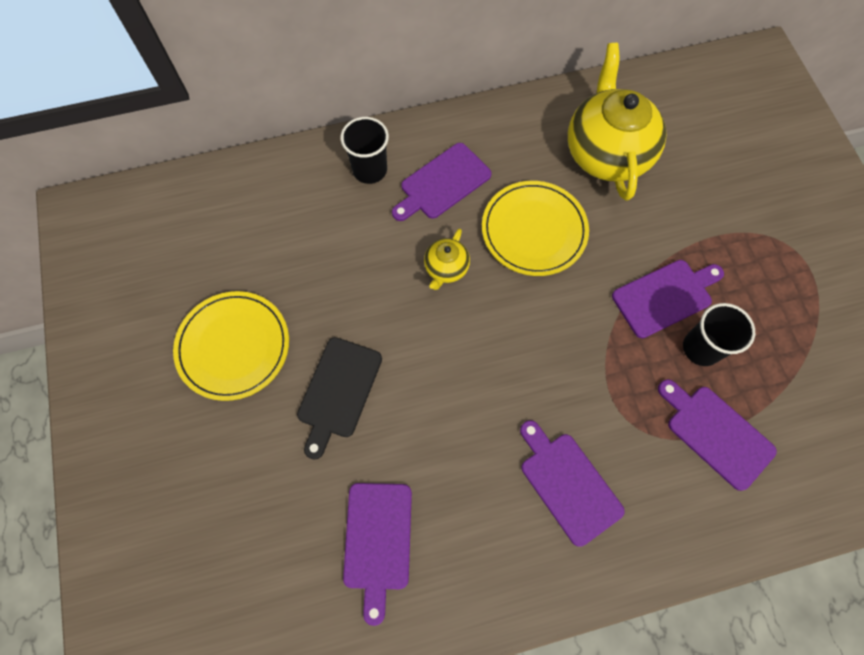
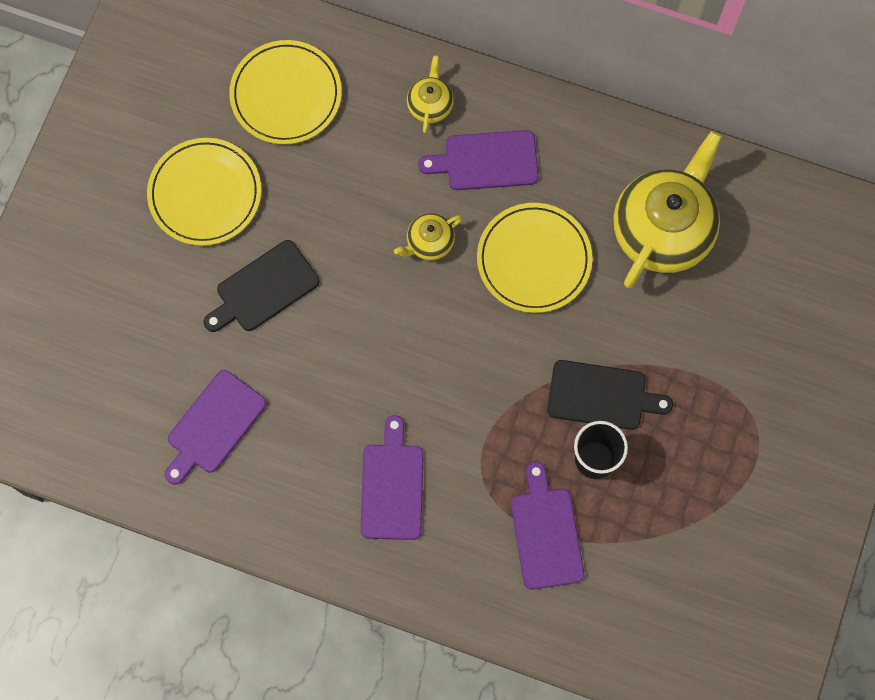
camera: 35 degrees right, 5 degrees up
black cup [341,117,389,184] -> yellow teapot [407,55,454,134]
purple cutting board [612,260,724,338] -> black cutting board [547,360,673,430]
none -> yellow plate [229,40,342,144]

